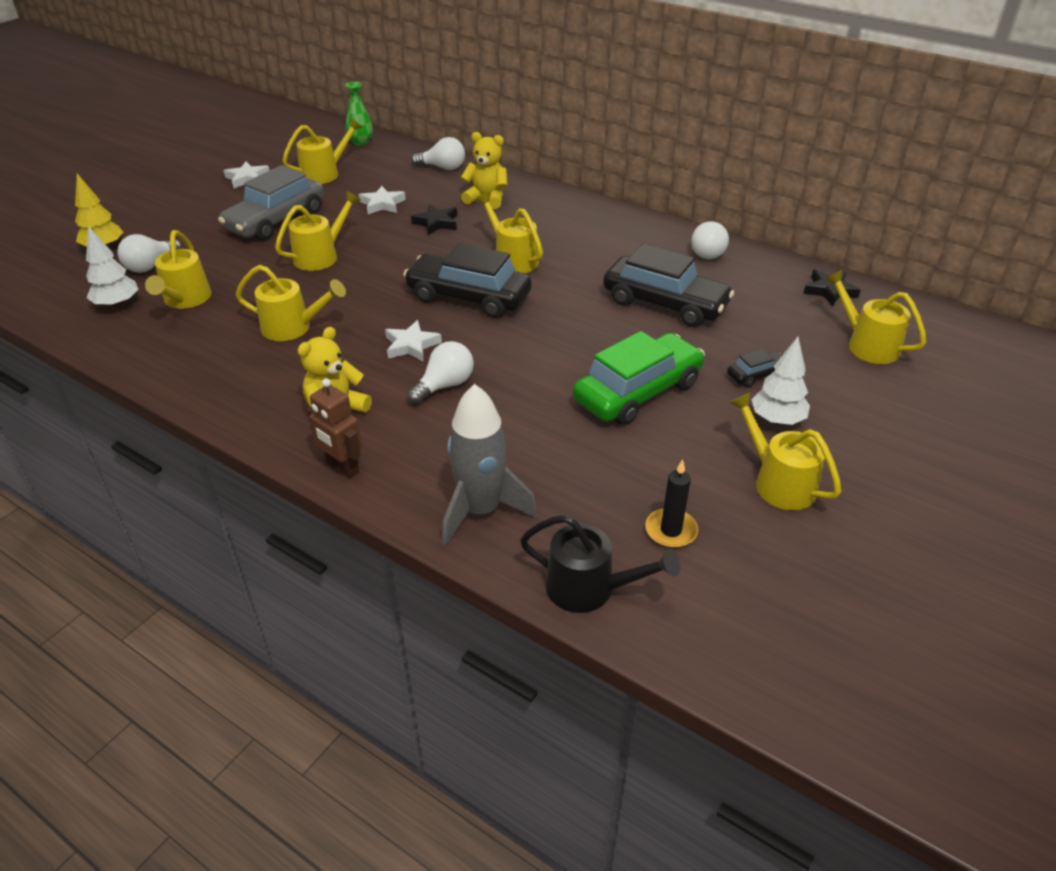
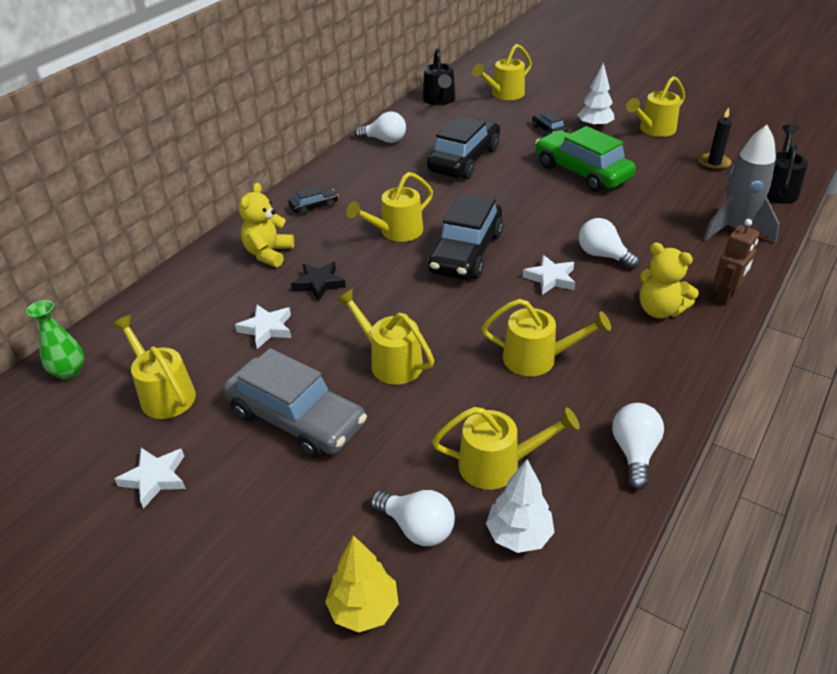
camera: 90 degrees left, 0 degrees up
yellow watering can [235,265,346,341] -> yellow watering can turned 90 degrees clockwise [481,299,611,376]
white light bulb [411,137,465,170] -> white light bulb moved to [612,403,664,490]
black star [803,270,861,306] -> black watering can [423,48,455,105]
none -> black car [288,186,338,215]

